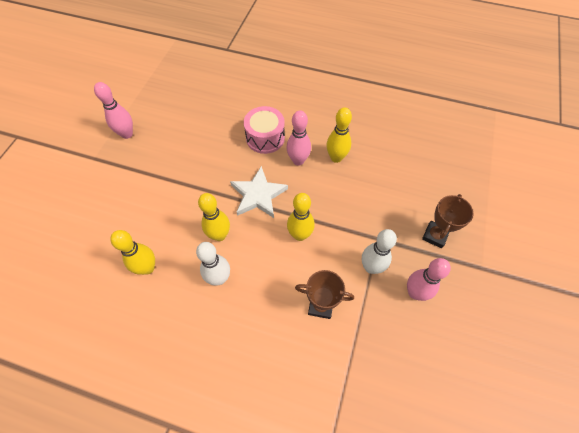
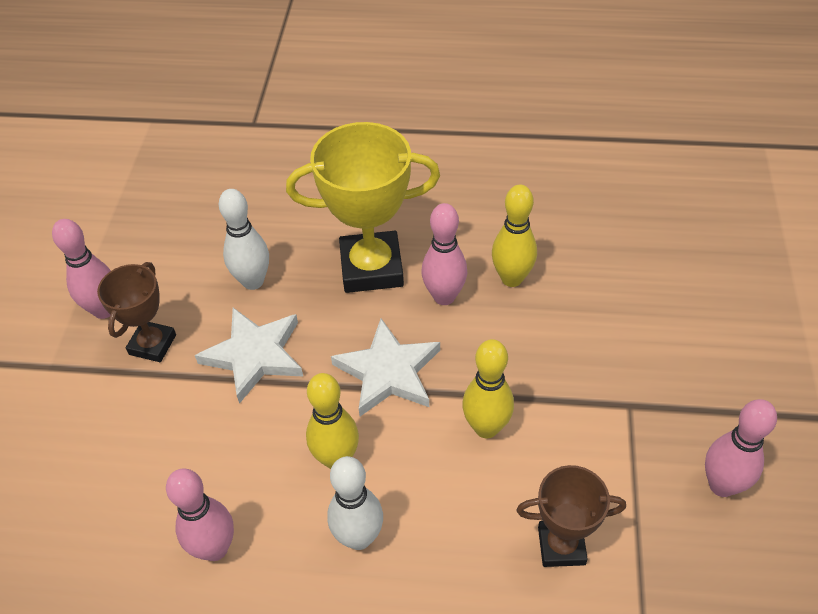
camera: 10 degrees left, 10 degrees down
yellow bowling pin [110,230,155,275] -> pink bowling pin [166,468,234,561]
pink drum [244,106,285,154] -> yellow trophy [286,122,440,293]
white bowling pin [362,229,397,274] -> white bowling pin moved to [219,189,269,290]
brown trophy [422,194,474,248] -> brown trophy moved to [97,262,176,362]
none -> white star [195,308,303,404]

